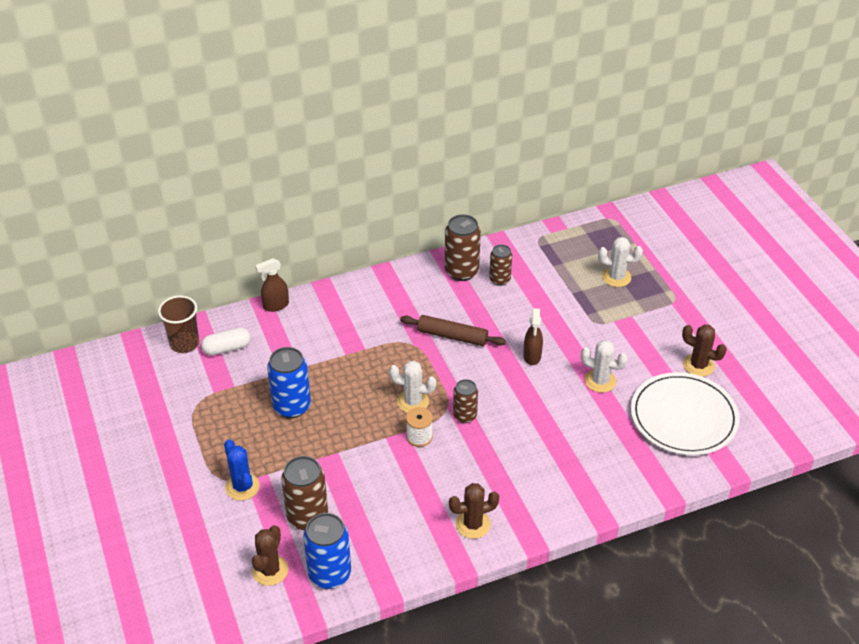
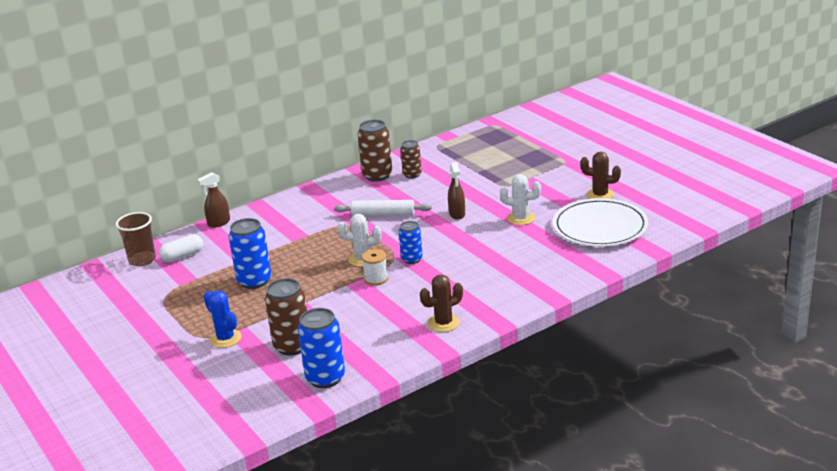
camera: 10 degrees left, 15 degrees down
brown cactus [252,525,288,586] -> none
brown rolling pin [400,315,506,346] -> white rolling pin [334,200,432,216]
brown can [453,379,478,423] -> blue can [399,221,423,264]
white cactus [598,237,643,287] -> none

